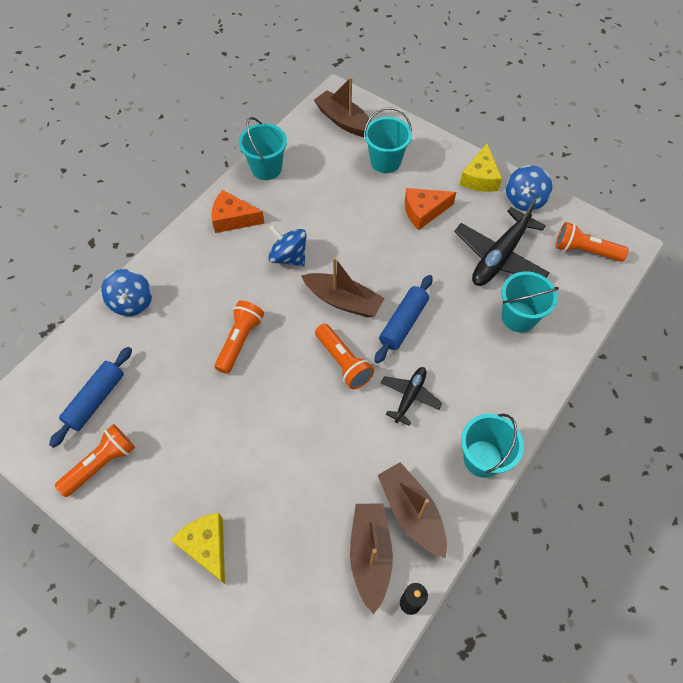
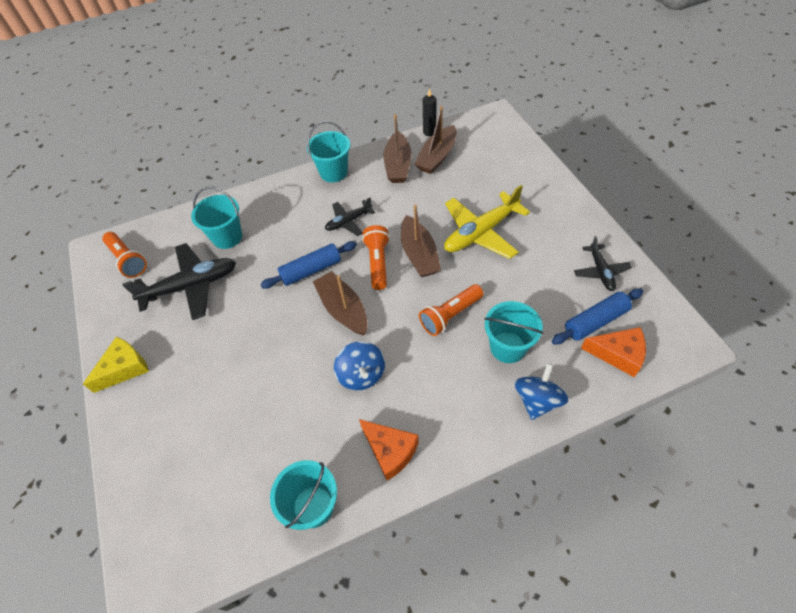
camera: 145 degrees left, 5 degrees down
orange flashlight [55,424,135,497] -> black plane [574,236,632,291]
yellow cheese [171,513,225,584] -> none
brown boat [314,77,371,137] -> brown boat moved to [401,204,441,277]
turquoise bucket [364,107,412,173] -> turquoise bucket moved to [484,301,543,363]
orange cheese [405,188,456,230] -> orange cheese moved to [581,327,646,377]
blue spinning top [506,165,552,211] -> none
none -> yellow plane [444,185,530,259]

